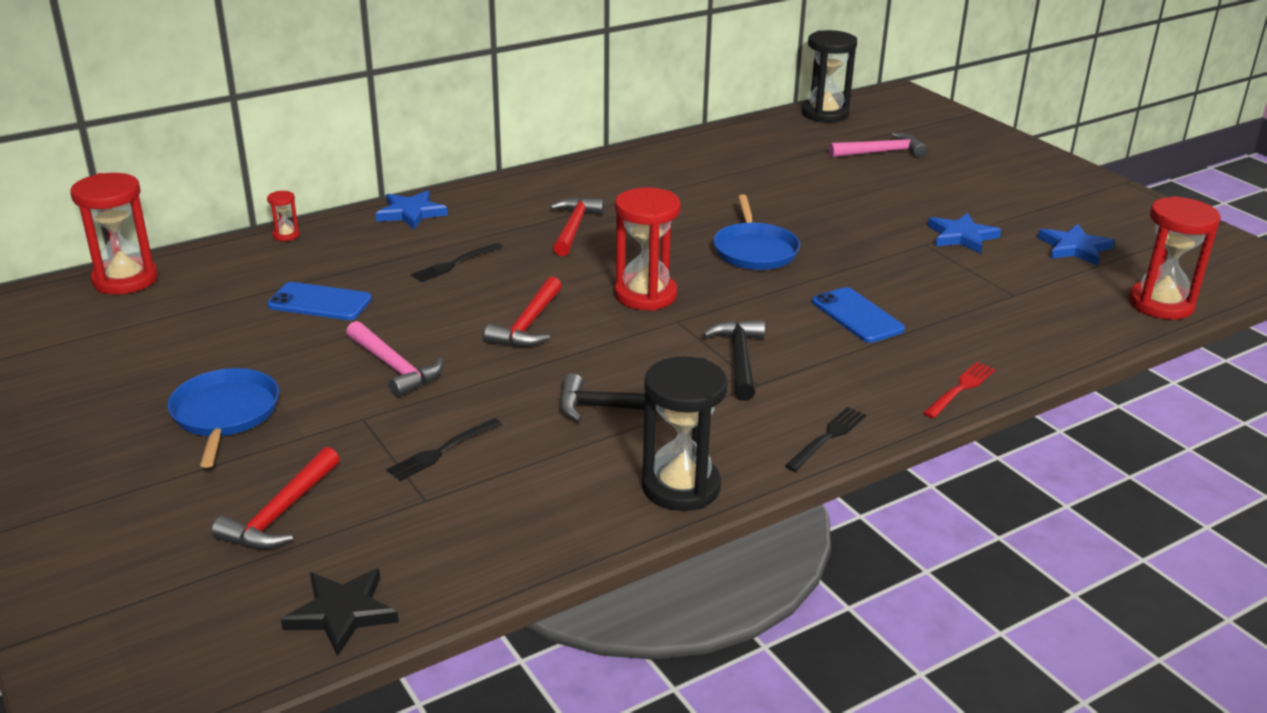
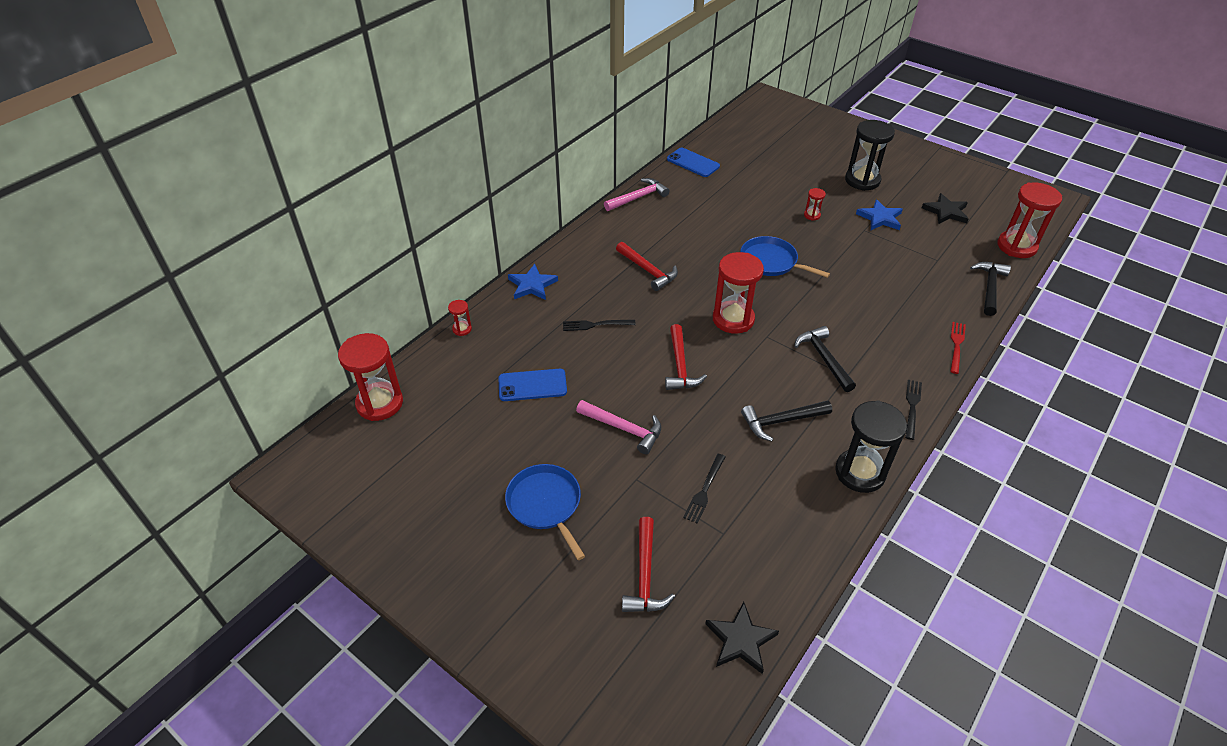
camera: 20 degrees left, 15 degrees up
black fork [411,242,503,282] -> black fork turned 60 degrees clockwise [563,320,636,331]
red hammer [550,197,604,256] -> red hammer turned 150 degrees clockwise [616,242,678,291]
blue pan [713,194,800,270] -> blue pan turned 150 degrees clockwise [740,236,830,278]
black hourglass [802,30,857,123] -> black hourglass moved to [845,120,895,191]
blue phone [812,287,905,343] -> blue phone moved to [667,148,720,177]
pink hammer [829,133,927,158] -> pink hammer moved to [604,178,669,211]
blue star [1038,224,1115,266] -> black star [922,193,969,224]
none -> red hourglass [804,188,826,221]
none -> black hammer [970,262,1011,316]

